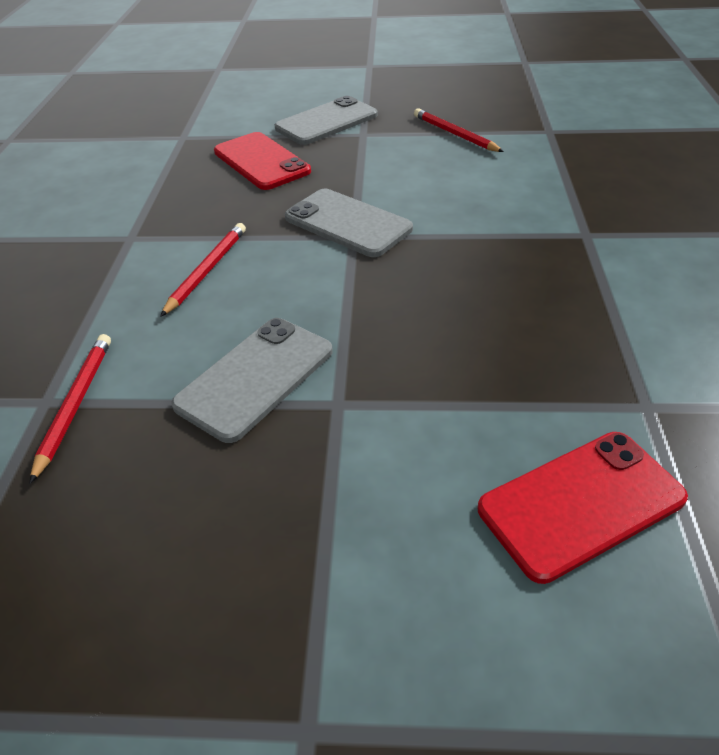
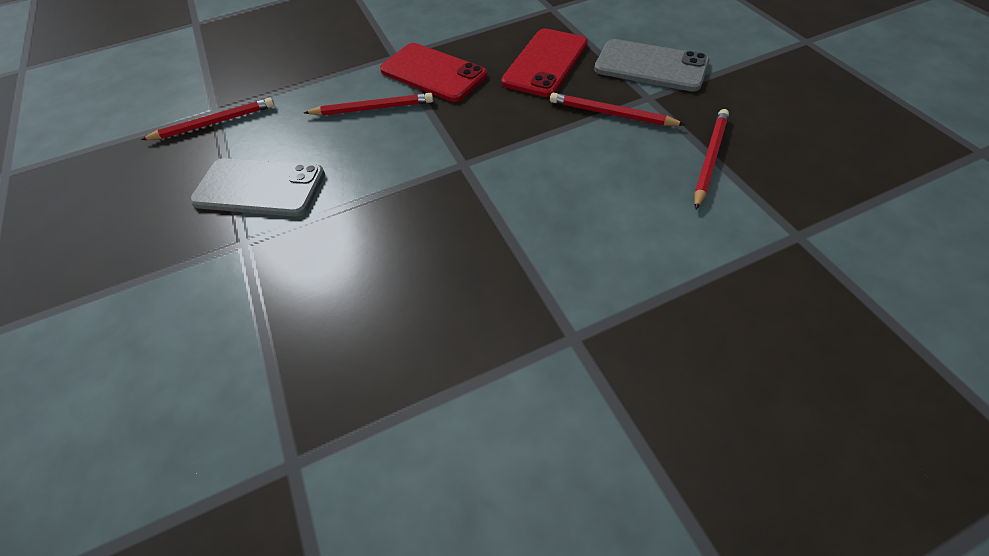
camera: 65 degrees right, 10 degrees up
grey phone [285,189,413,257] -> none
red phone [478,432,688,584] -> red phone moved to [380,43,487,102]
none -> red pencil [550,93,685,126]

